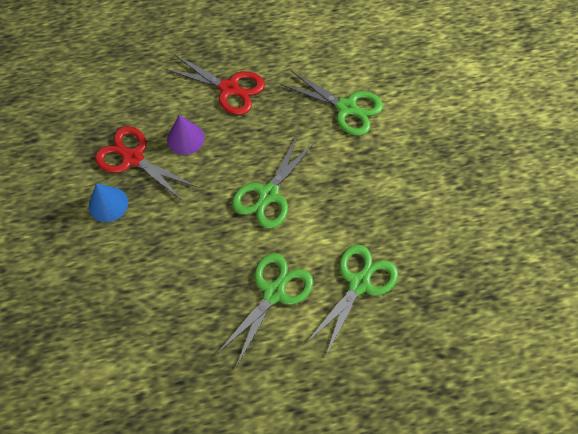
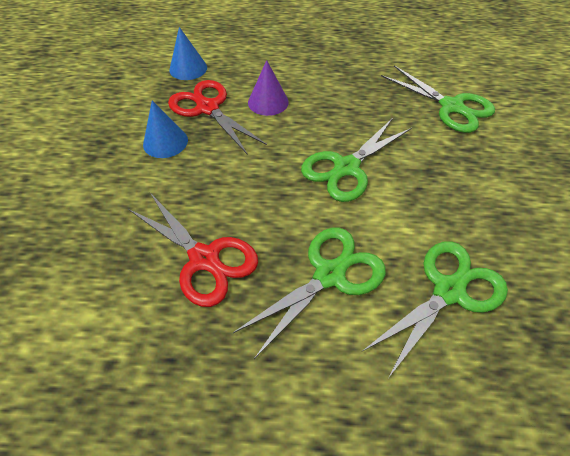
camera: 15 degrees right, 10 degrees down
red scissors [165,54,265,115] -> red scissors moved to [128,193,258,307]
none -> blue cone [169,27,207,80]

